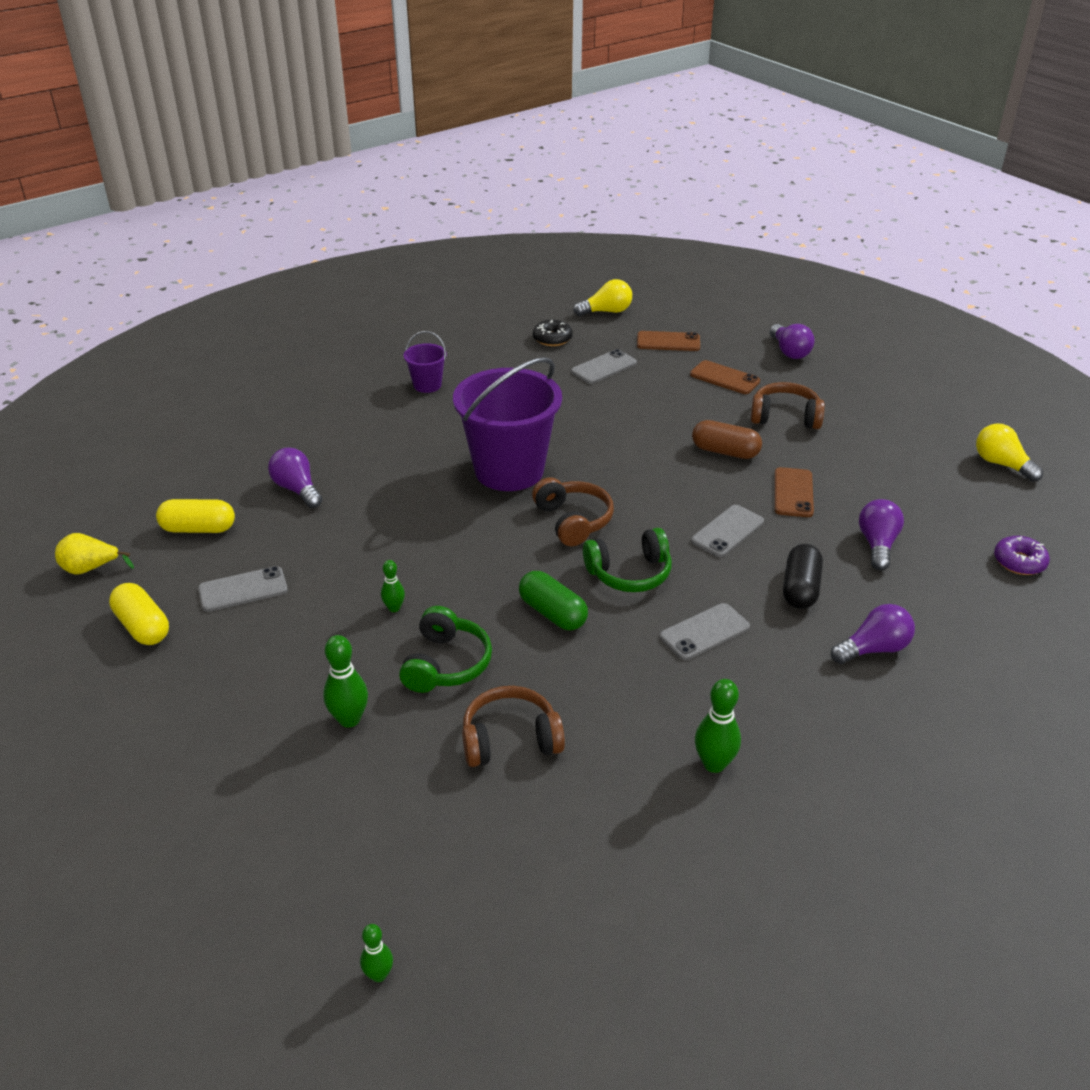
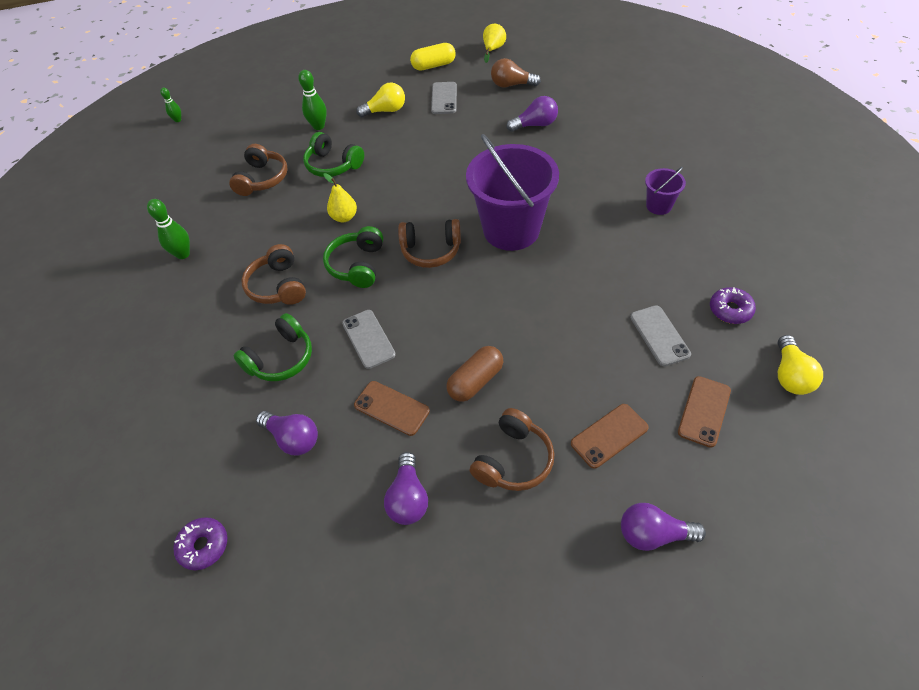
camera: 115 degrees right, 15 degrees up
yellow capsule [156,499,235,533] -> brown light bulb [491,58,541,87]
green bowling pin [381,560,405,612] -> none
green capsule [519,571,588,630] -> yellow pear [323,173,357,222]
black donut [533,320,573,346] -> purple donut [710,287,756,324]
grey phone [660,603,750,660] -> brown headphones [241,244,306,305]
black capsule [783,544,823,609] -> green headphones [233,313,312,381]
purple light bulb [831,604,915,664] -> purple light bulb moved to [384,452,428,525]
yellow light bulb [976,423,1043,482] -> yellow light bulb moved to [356,82,405,117]

